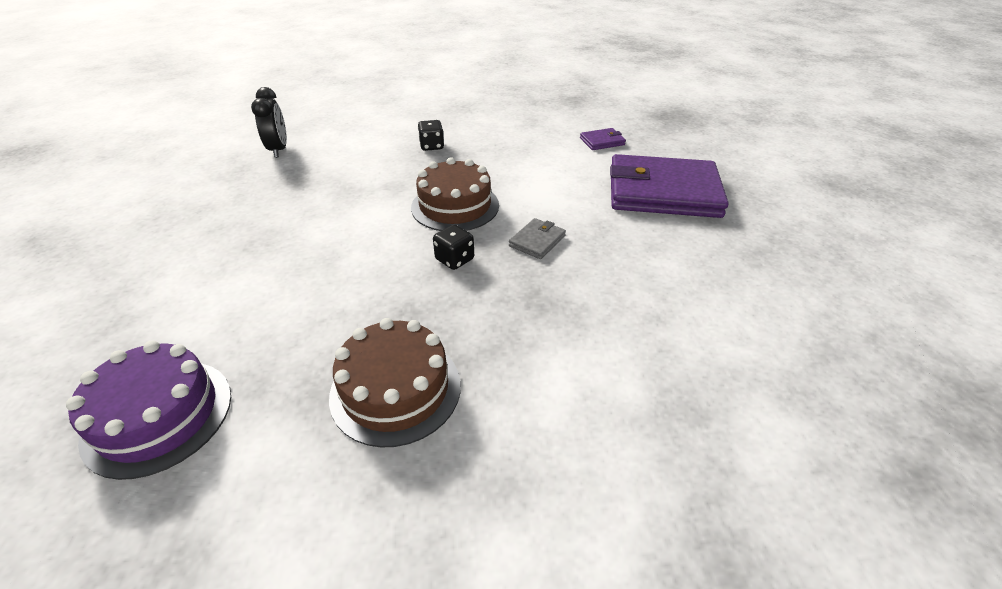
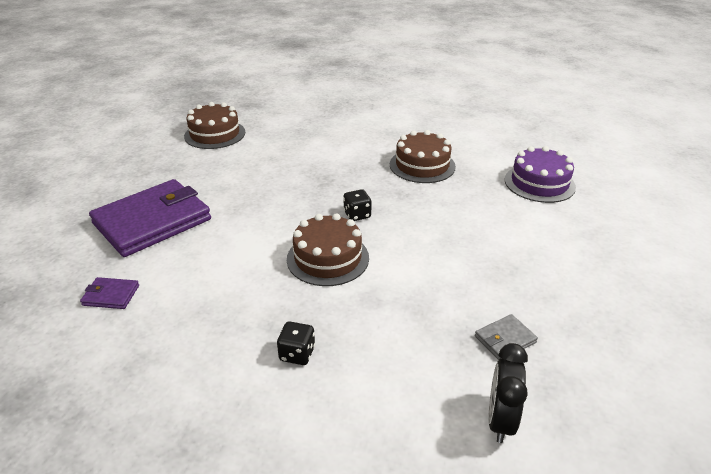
camera: 155 degrees left, 5 degrees down
grey wallet [509,218,566,259] -> grey wallet moved to [475,314,538,360]
purple wallet [610,154,729,218] -> purple wallet turned 75 degrees counterclockwise [89,179,211,257]
none -> brown cake [184,102,245,149]

